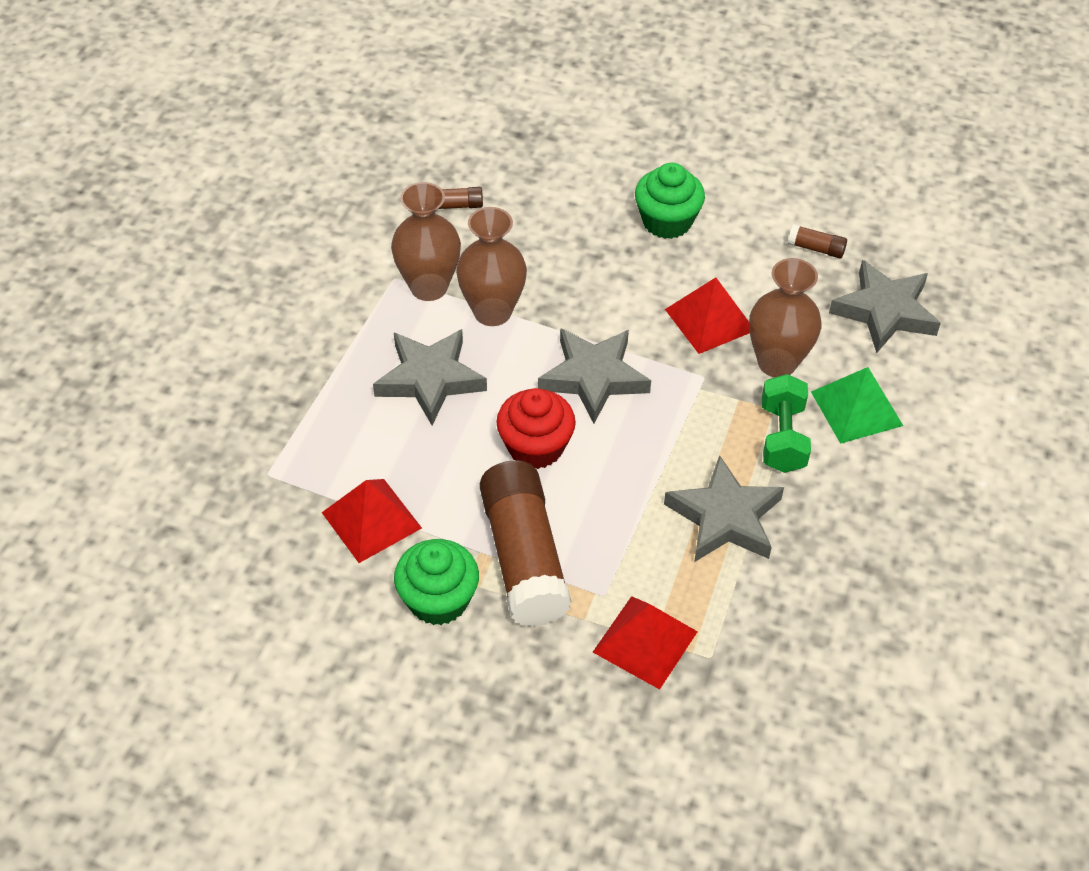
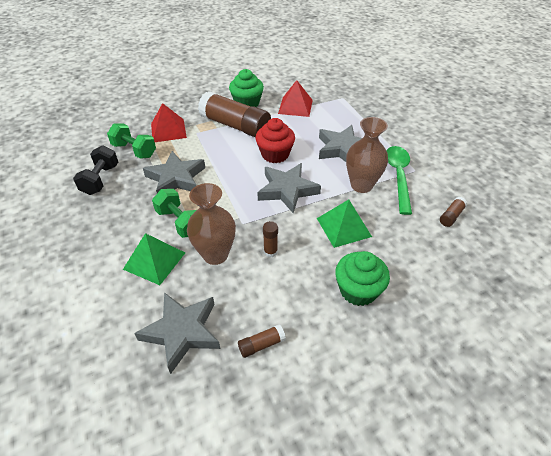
camera: 135 degrees right, 5 degrees down
brown vase [391,182,461,301] -> green spoon [386,146,412,215]
red pyramid [665,277,749,354] -> brown glue stick [263,221,278,257]
none -> black dumbbell [73,145,118,195]
none -> green dumbbell [107,124,156,159]
none -> green pyramid [317,199,372,248]

